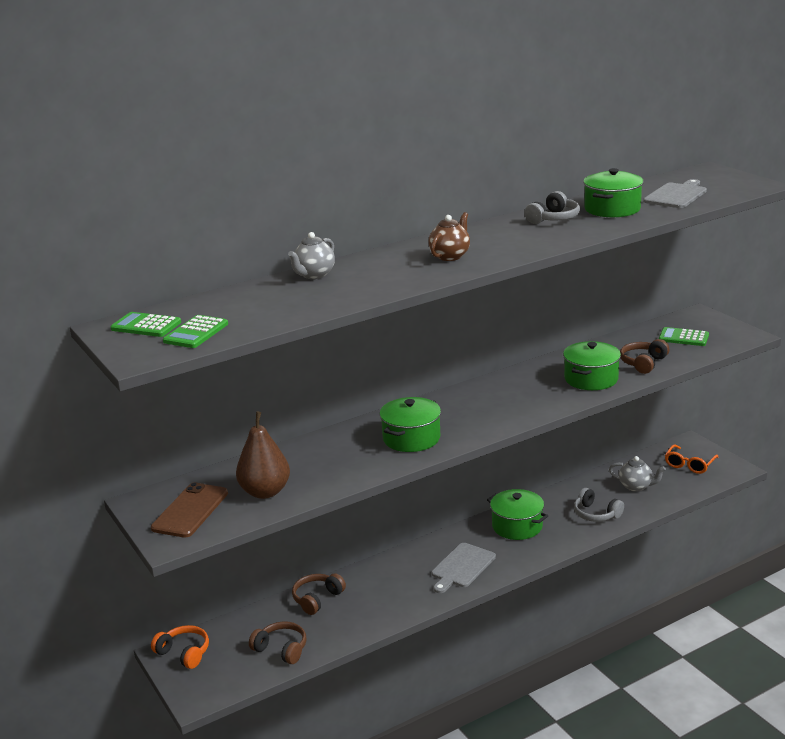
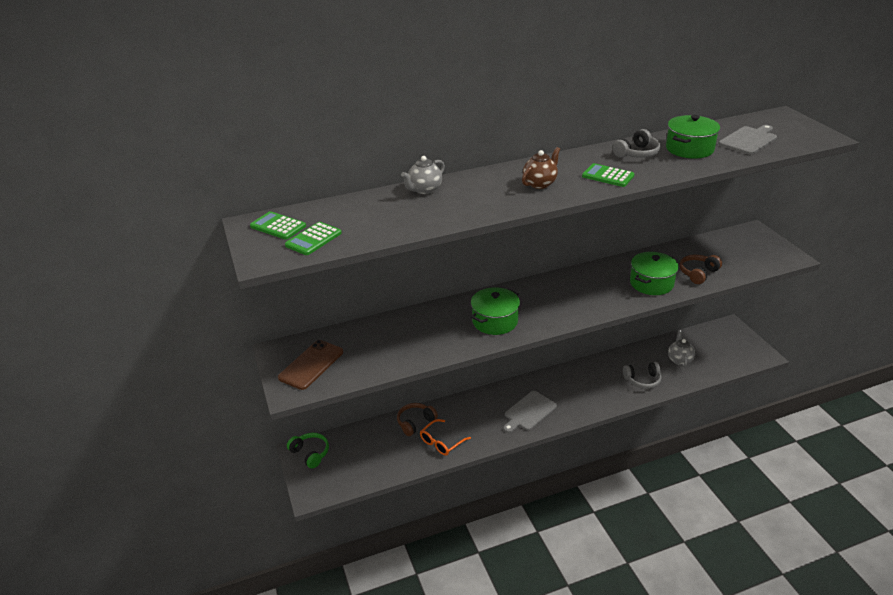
camera: 10 degrees right, 10 degrees up
orange headphones [151,625,209,669] -> green headphones [287,433,329,469]
brown pear [236,412,290,499] -> none
brown headphones [249,621,306,664] -> none
green pot [487,489,548,540] -> none
grey headphones [574,488,624,522] -> grey headphones turned 60 degrees counterclockwise [623,362,661,389]
grey teapot [609,456,666,492] -> grey teapot turned 120 degrees counterclockwise [668,330,695,368]
green calculator [659,327,709,346] -> green calculator moved to [582,163,635,187]
orange glasses [665,444,719,474] -> orange glasses moved to [420,419,471,456]

